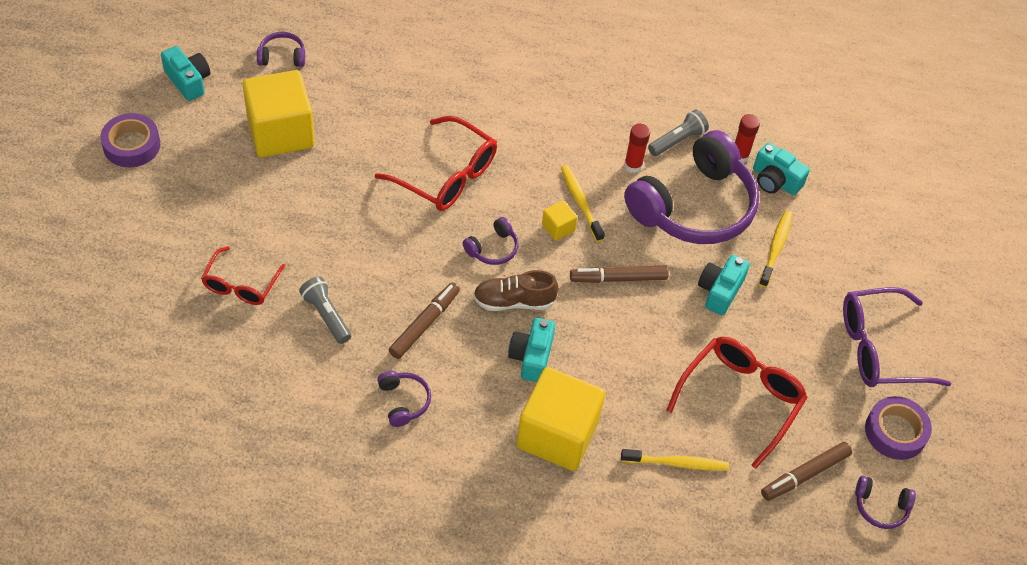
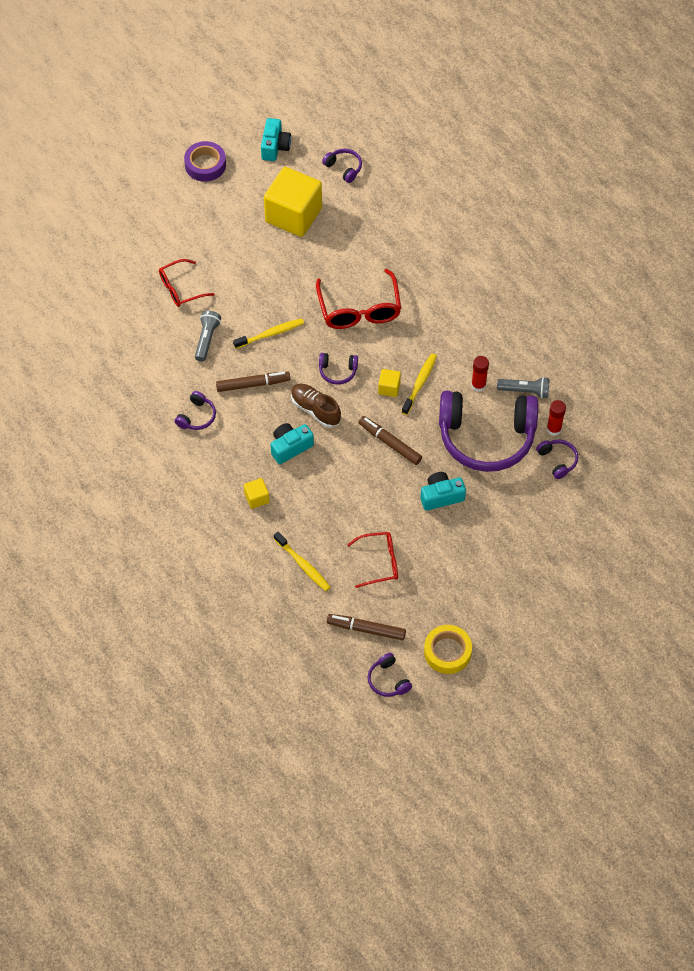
camera: 50 degrees right, 5 degrees up
yellow cube [516,367,605,471] -> yellow cube [244,478,269,509], size x0.42
red glasses [666,337,808,469] -> red glasses [347,532,398,588], size x0.63
turquoise camera [753,143,810,195] -> purple headphones [536,440,578,479]
yellow toothbrush [759,211,792,287] -> yellow toothbrush moved to [233,318,304,349]
purple glasses [843,287,951,387] -> none
purple tape [865,396,932,460] -> yellow tape [424,625,472,674]

